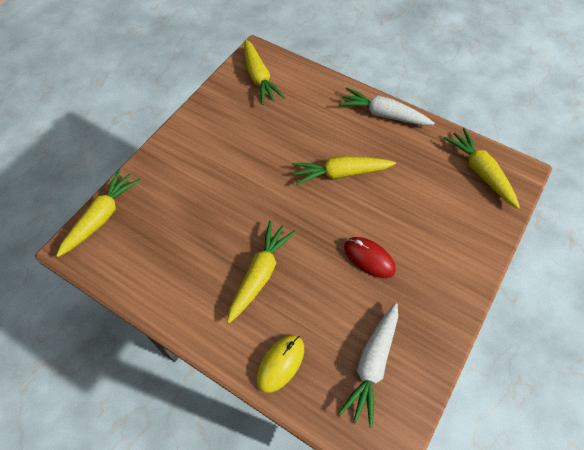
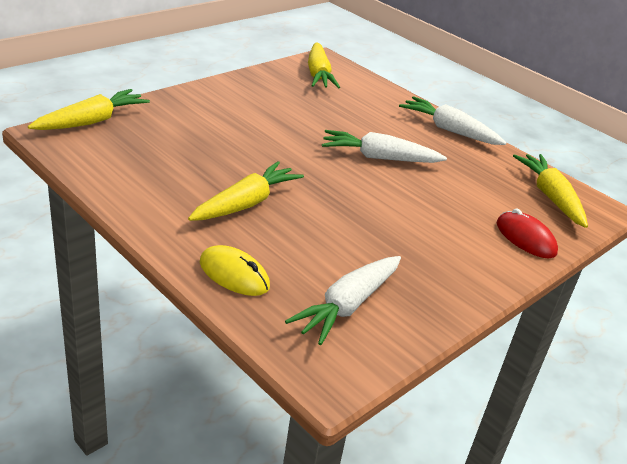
camera: 10 degrees right, 25 degrees down
yellow mouse [256,335,304,393] -> yellow mouse turned 75 degrees clockwise [200,245,270,296]
yellow carrot [292,156,396,185] -> white carrot [322,130,447,163]
red mouse [344,237,396,278] -> red mouse moved to [497,208,558,259]

